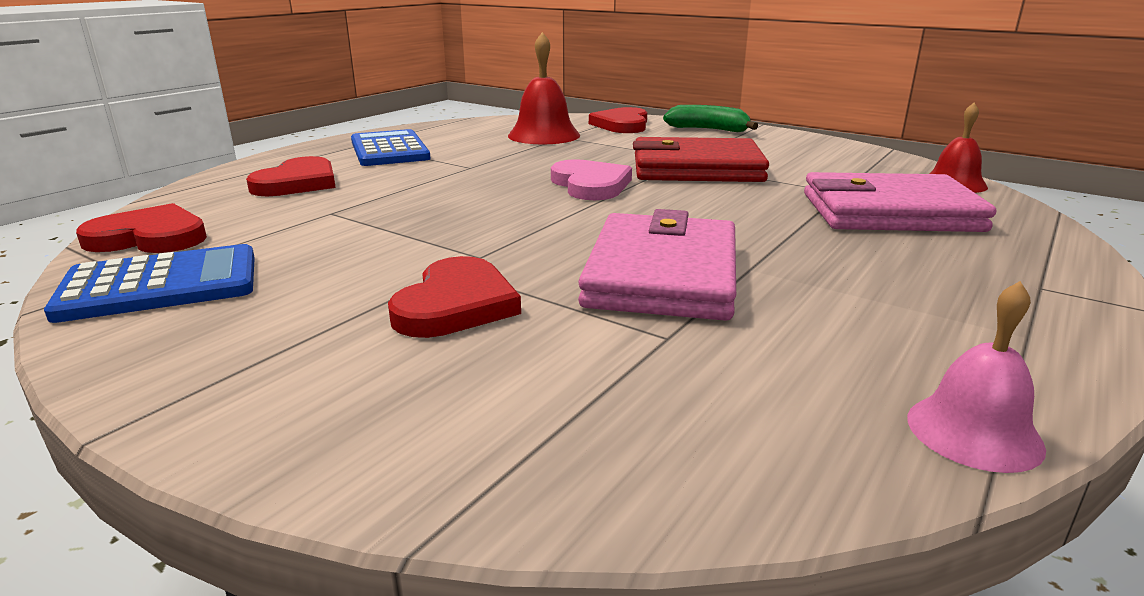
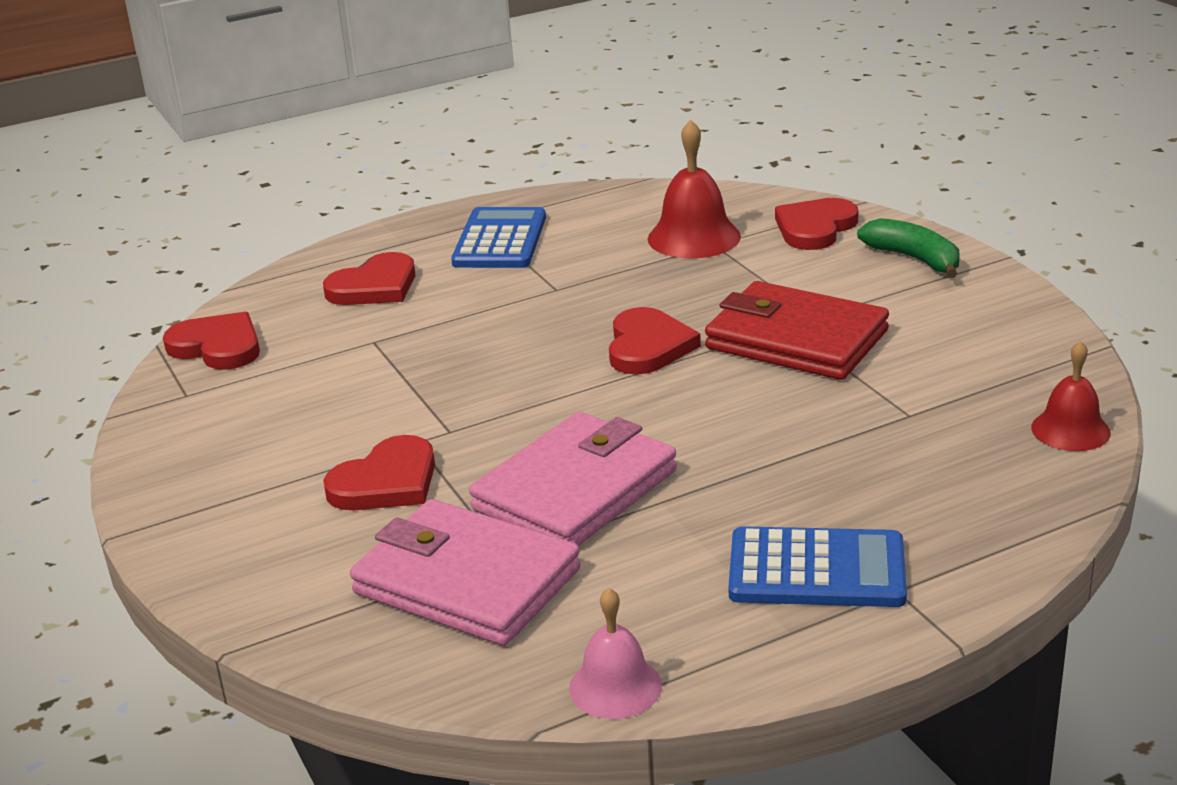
camera: 30 degrees right, 5 degrees up
blue calculator [44,244,255,323] -> blue calculator moved to [729,526,907,607]
pink heart [551,159,632,200] -> red heart [609,307,701,375]
pink wallet [804,172,996,232] -> pink wallet moved to [350,499,581,646]

